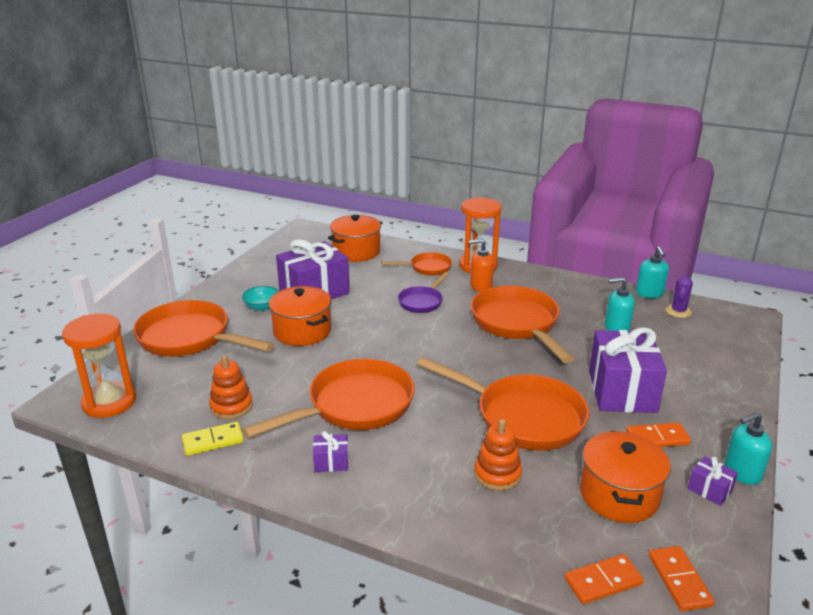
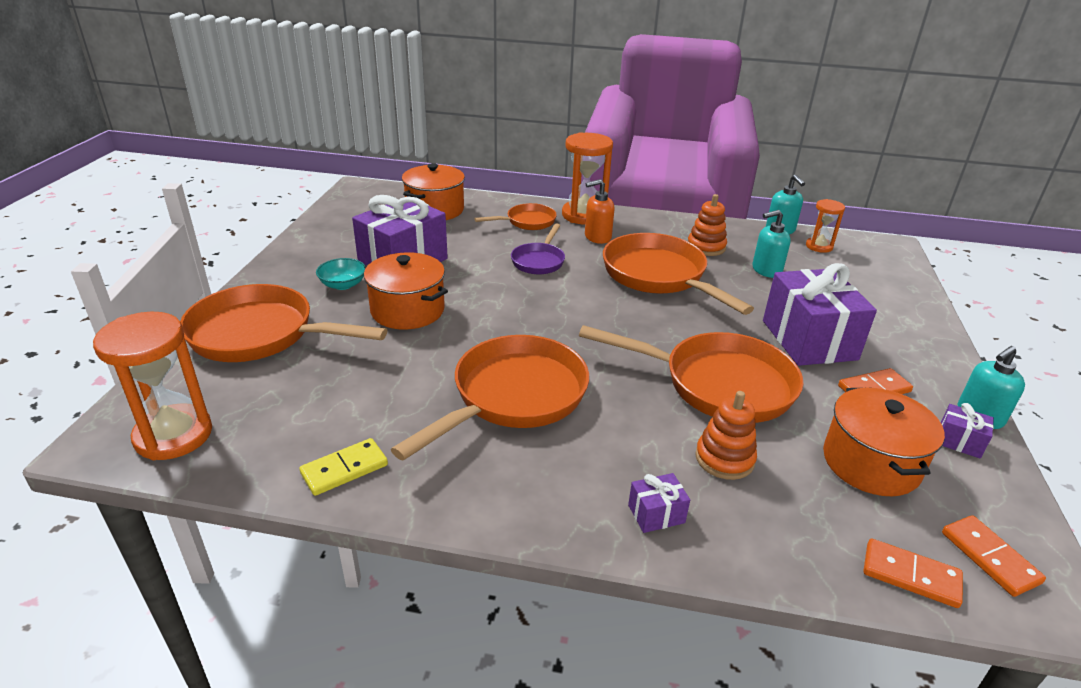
camera: 15 degrees left, 5 degrees up
orange stacking toy [209,355,253,419] -> orange stacking toy moved to [688,194,727,256]
purple gift [313,431,348,472] -> purple gift moved to [628,473,690,533]
orange domino [565,554,644,604] -> orange domino turned 60 degrees clockwise [864,539,963,608]
purple cactus [666,276,693,318] -> orange hourglass [806,199,845,253]

